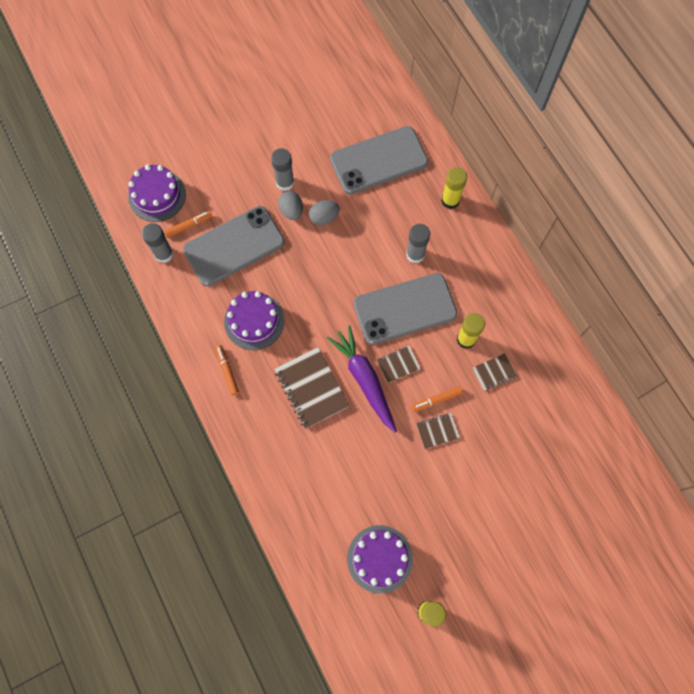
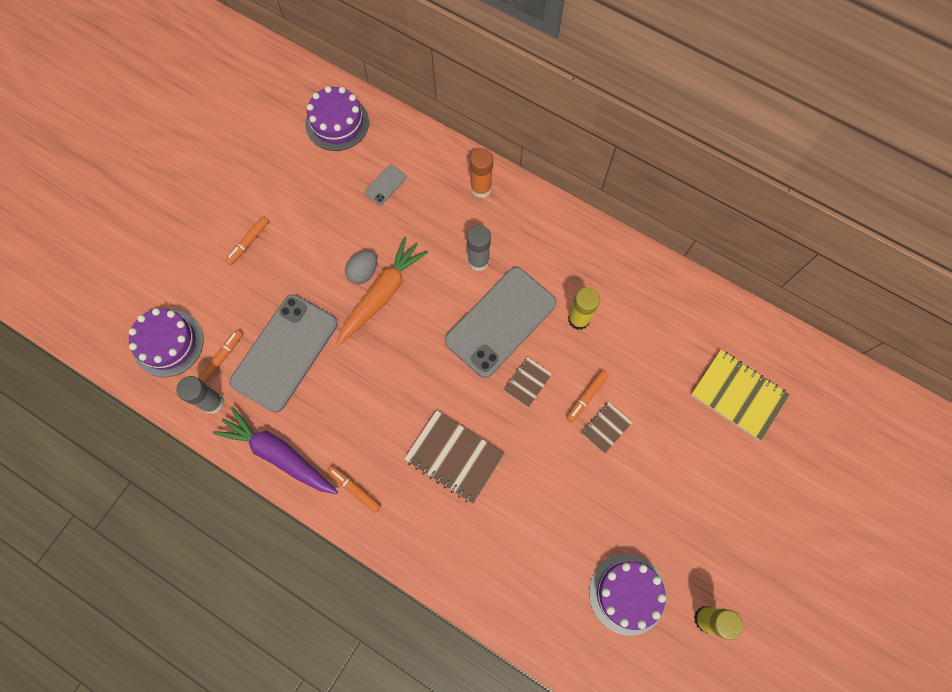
camera: 30 degrees left, 0 degrees up
purple cake [224,291,284,350] -> purple cake moved to [305,86,369,151]
grey glue stick [271,148,294,191] -> none
grey egg [278,191,303,220] -> none
purple carrot [327,325,397,433] -> purple carrot moved to [213,406,338,494]
grey phone [330,126,428,195] -> grey phone [364,165,407,205], size x0.40
yellow glue stick [441,167,467,209] -> orange glue stick [470,148,493,198]
brown notebook [473,353,517,391] -> none
none -> orange marker [225,217,269,265]
none -> orange carrot [336,237,429,347]
none -> yellow notebook [691,350,790,441]

